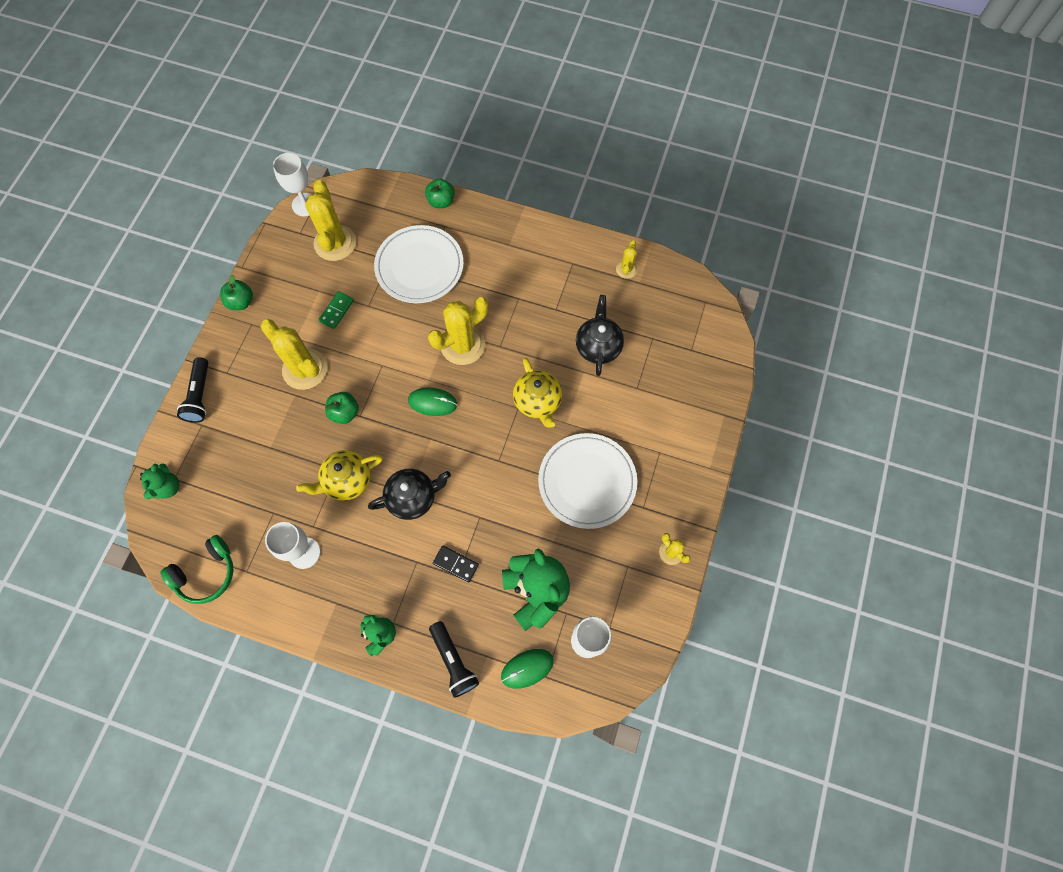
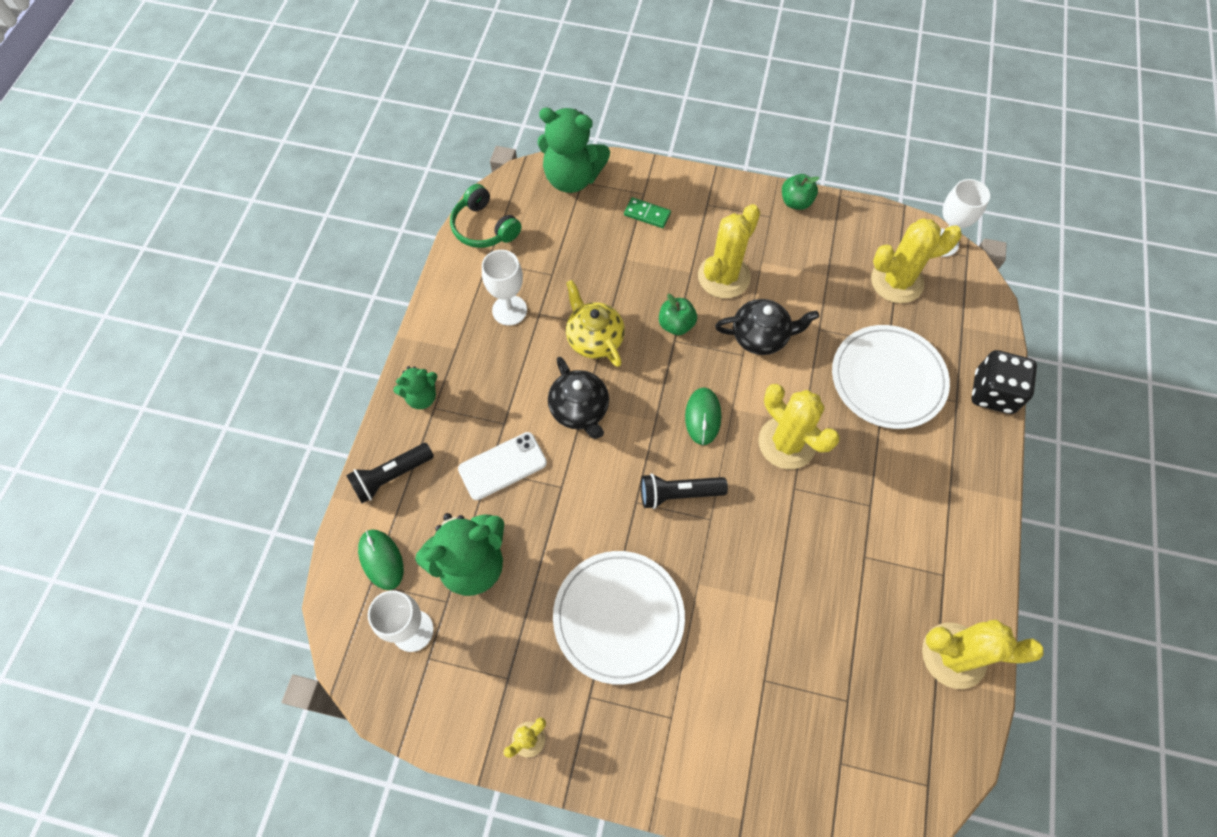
camera: 85 degrees right, 5 degrees down
green teddy bear [140,464,179,500] -> green teddy bear [537,108,610,193], size x1.85
black flashlight [177,357,208,423] -> black flashlight moved to [641,474,728,509]
green domino [319,291,354,329] -> green domino moved to [624,197,671,228]
green apple [425,178,455,208] -> black dice [972,350,1037,414]
black domino [433,546,479,582] -> white phone [458,432,547,500]
yellow teapot [513,358,562,428] -> none
black teapot [576,295,624,376] -> black teapot moved to [715,299,819,355]
yellow cactus [616,240,637,279] -> yellow cactus [922,620,1044,689], size x2.01

